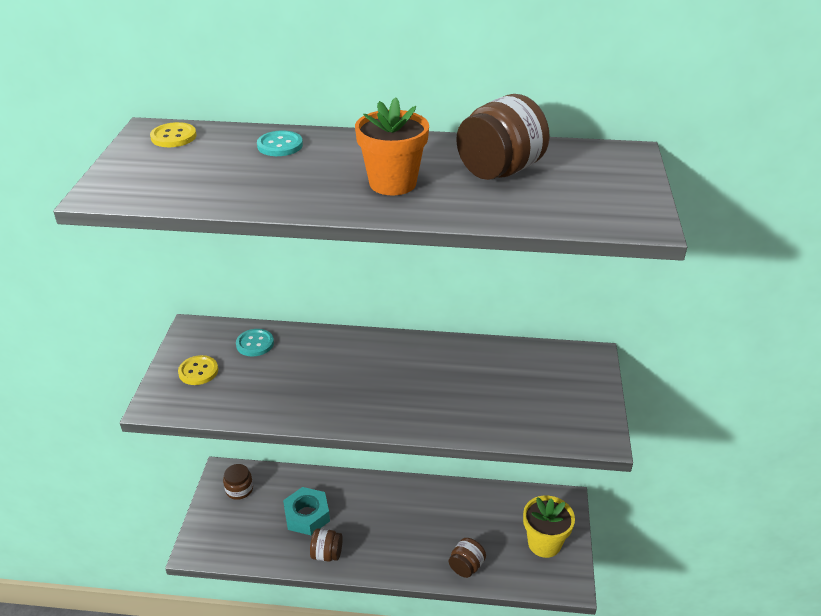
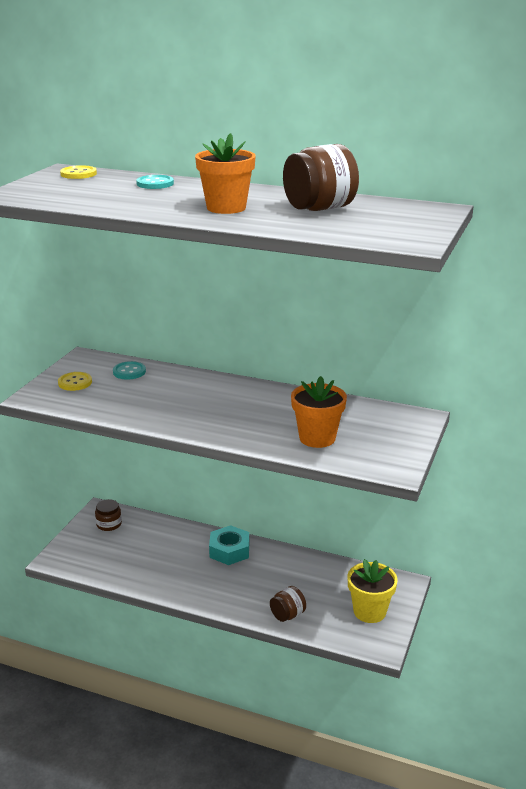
camera: 15 degrees right, 10 degrees down
turquoise nut [283,487,330,535] -> turquoise nut moved to [209,525,249,565]
brown jar [310,528,343,562] -> none
none -> orange flower pot [291,376,347,448]

